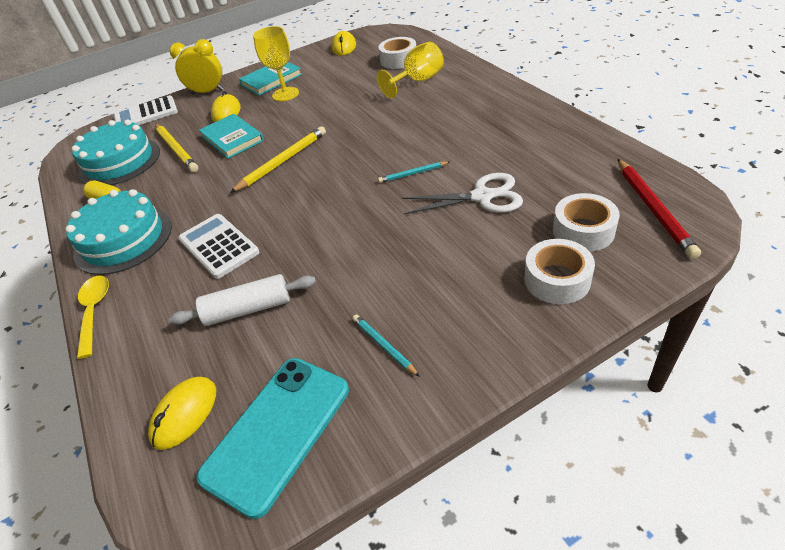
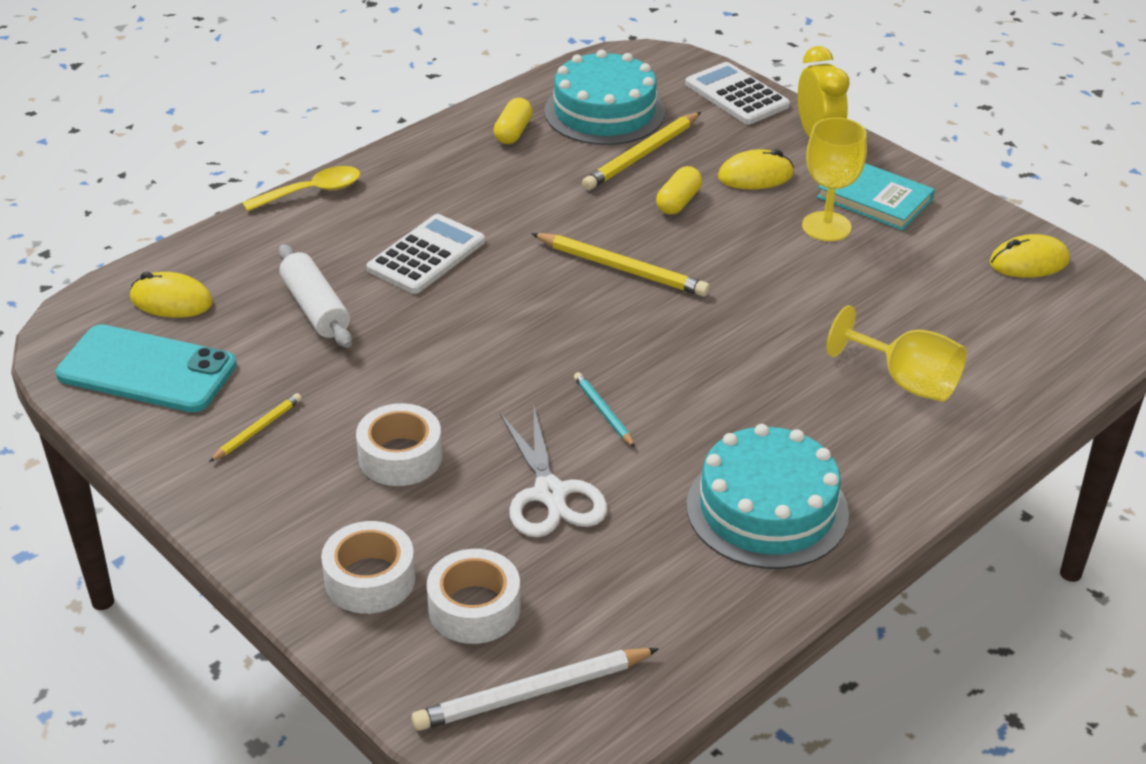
camera: 70 degrees right, 5 degrees down
turquoise cake [65,189,172,275] -> turquoise cake moved to [686,424,849,569]
turquoise book [199,114,264,159] -> yellow capsule [656,166,702,215]
turquoise pencil [352,315,420,377] -> yellow pencil [209,393,302,462]
white tape [378,37,416,69] -> white tape moved to [356,403,442,486]
red pencil [618,159,701,259] -> white pencil [412,648,659,731]

